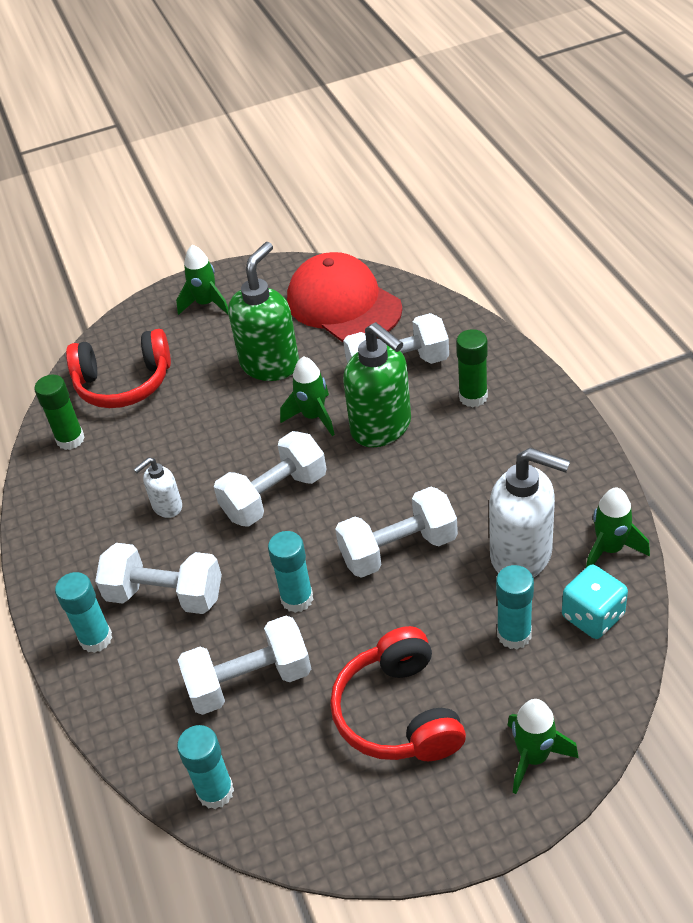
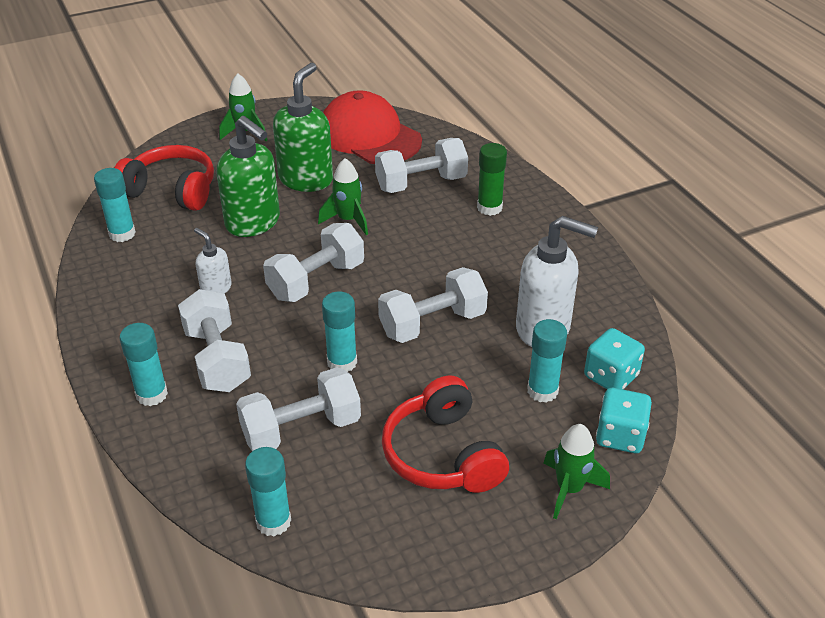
camera: 10 degrees left, 5 degrees down
green glue stick [34,375,85,450] -> turquoise glue stick [94,168,136,242]
red headphones [66,329,171,408] -> red headphones turned 150 degrees counterclockwise [114,145,214,211]
white dumbbell [95,543,222,614] -> white dumbbell turned 60 degrees clockwise [178,289,251,392]
white soap dispenser [133,457,182,518] -> white soap dispenser turned 90 degrees clockwise [194,228,232,294]
green soap dispenser [343,322,411,447] -> green soap dispenser moved to [217,116,280,237]
green rocket [586,487,650,567] -> none
none -> turquoise dice [596,388,652,453]

